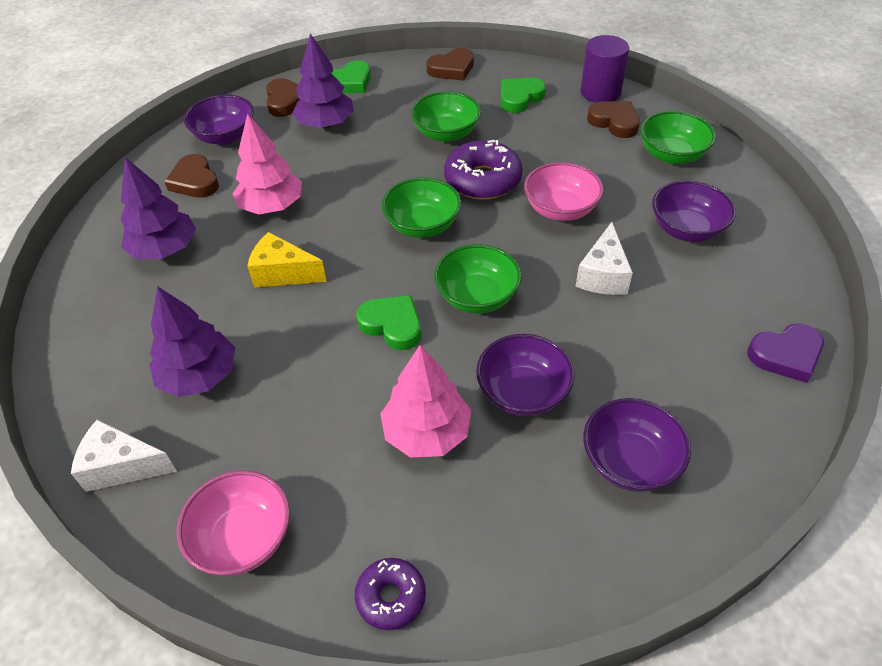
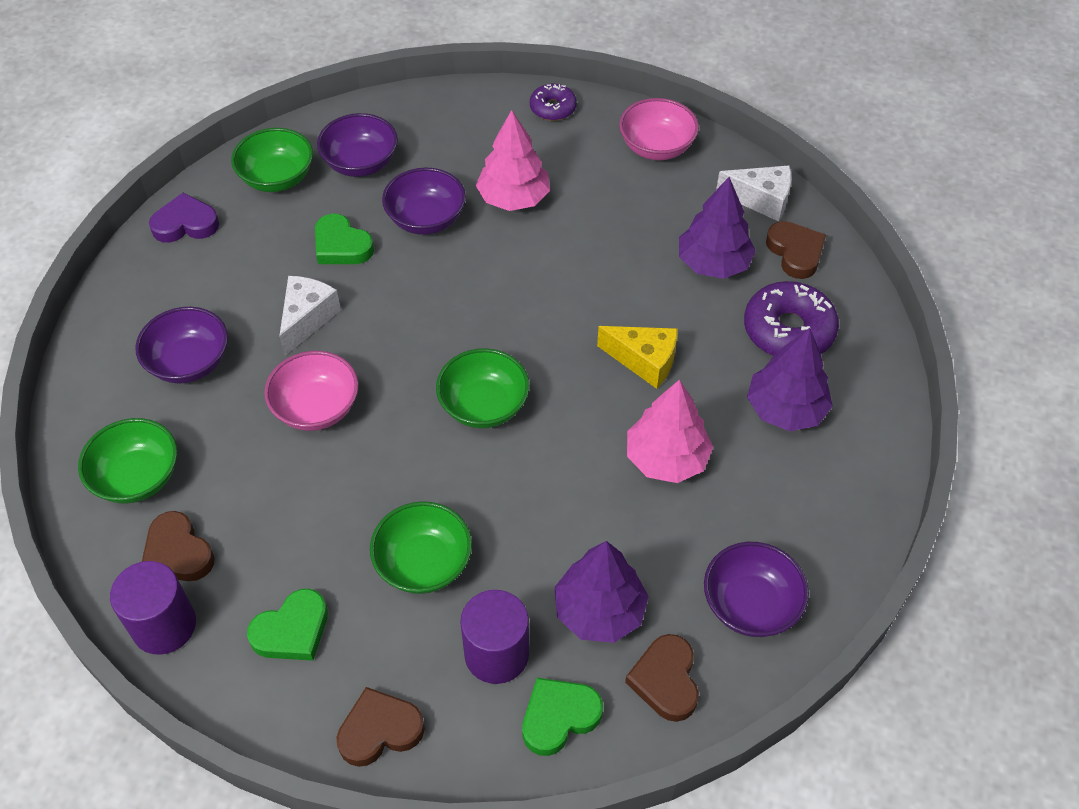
camera: 175 degrees left, 5 degrees up
brown heart [164,154,219,198] -> brown heart moved to [766,221,826,279]
green heart [356,295,421,350] -> green heart moved to [315,213,374,264]
green bowl [434,244,522,314] -> green bowl moved to [231,128,313,192]
purple donut [444,140,523,200] -> purple donut moved to [744,281,839,356]
none -> purple cylinder [460,590,529,684]

